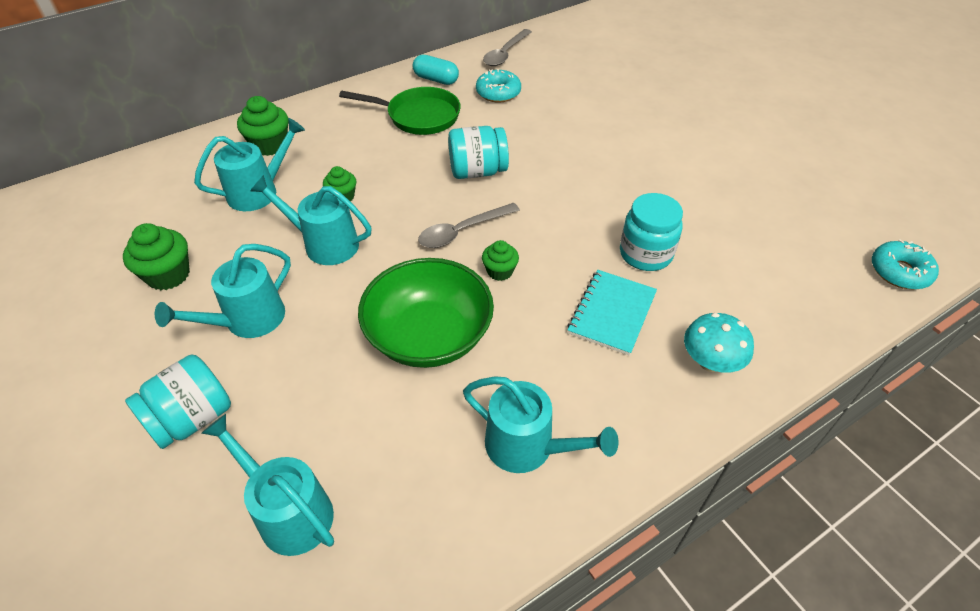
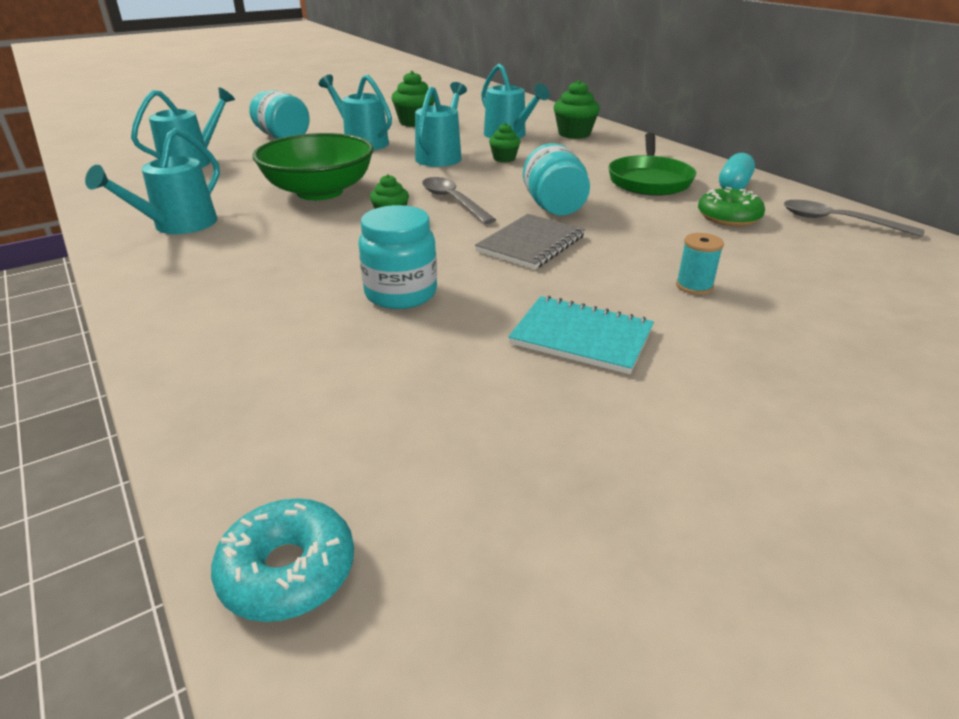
camera: 90 degrees right, 15 degrees down
turquoise donut [476,69,521,103] -> green donut [698,187,765,226]
turquoise notebook [567,270,657,356] -> turquoise notebook moved to [508,296,654,374]
turquoise mushroom [684,313,754,373] -> none
none -> grey notebook [475,214,585,269]
none -> turquoise spool [676,233,724,295]

